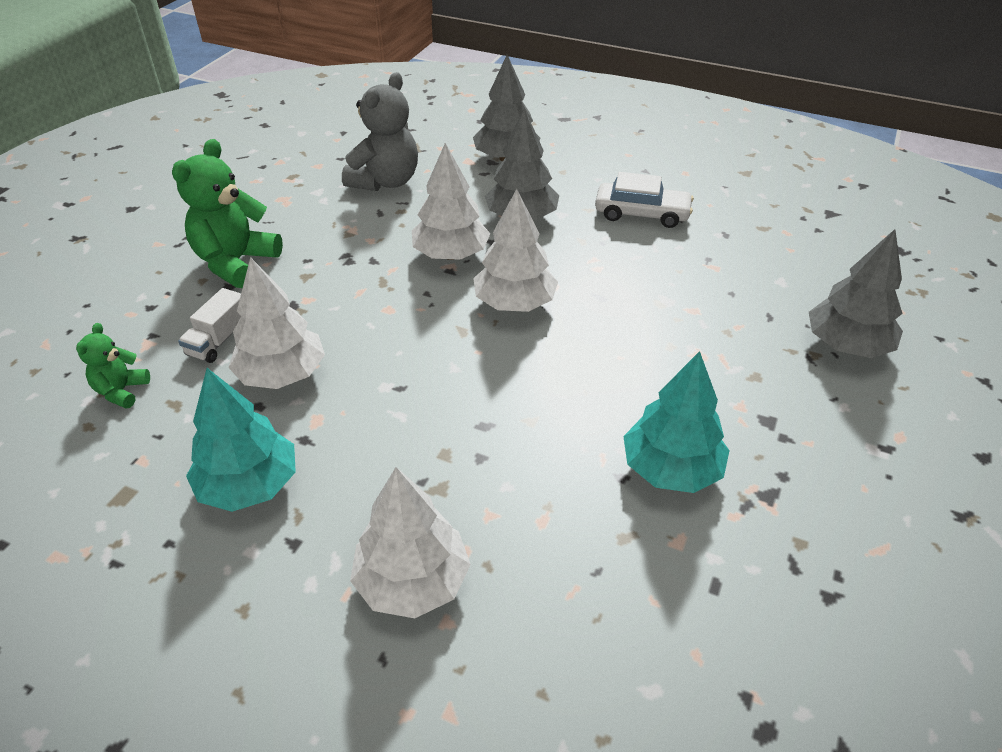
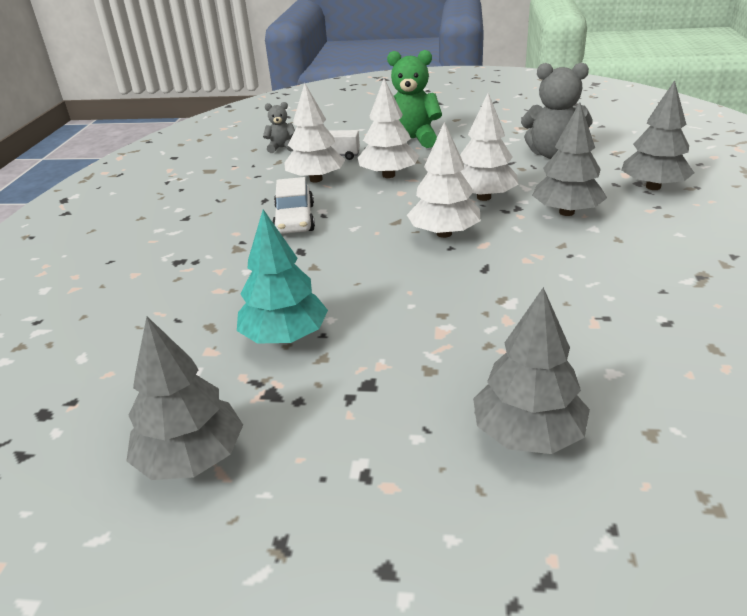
camera: 75 degrees right, 10 degrees down
green teddy bear [76,323,150,409] -> grey teddy bear [263,102,295,153]
turquoise tree [186,368,296,512] -> none
white tree [350,467,471,618] -> white tree moved to [358,78,419,178]
white car [595,172,694,228] -> white car moved to [272,177,315,234]
none -> grey tree [126,317,243,480]

